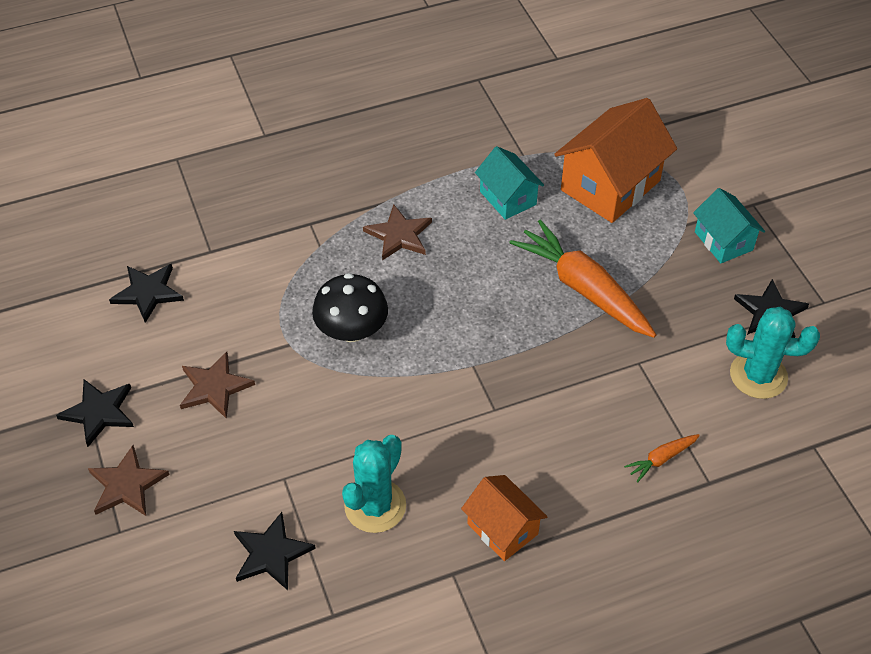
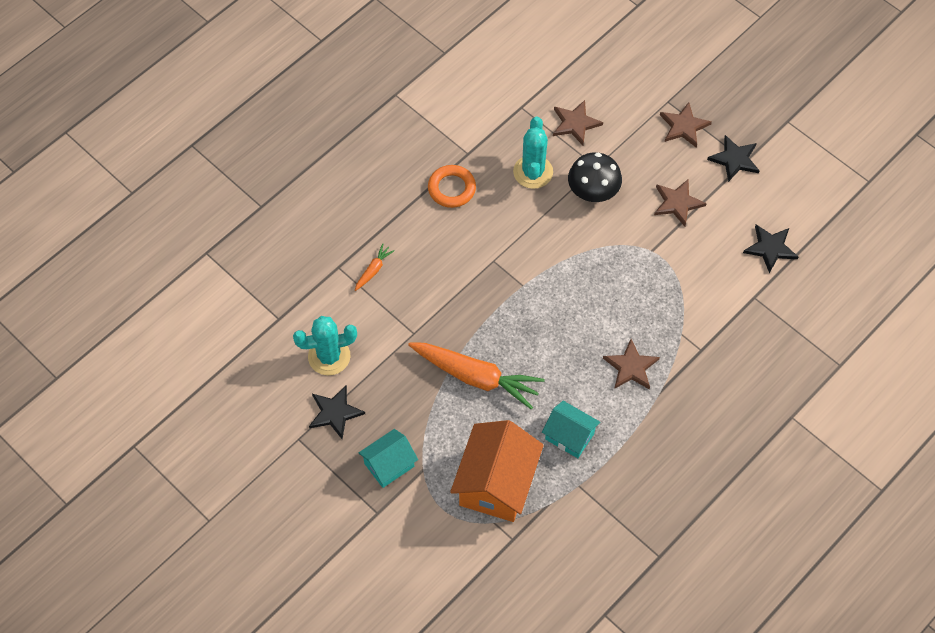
camera: 155 degrees right, 10 degrees up
black star [234,512,316,590] -> brown star [553,100,603,145]
black mushroom [312,273,388,342] -> black mushroom moved to [568,152,622,202]
orange house [461,475,548,561] -> orange ring [428,165,476,208]
turquoise house [693,188,765,263] -> turquoise house turned 75 degrees counterclockwise [359,429,418,488]

